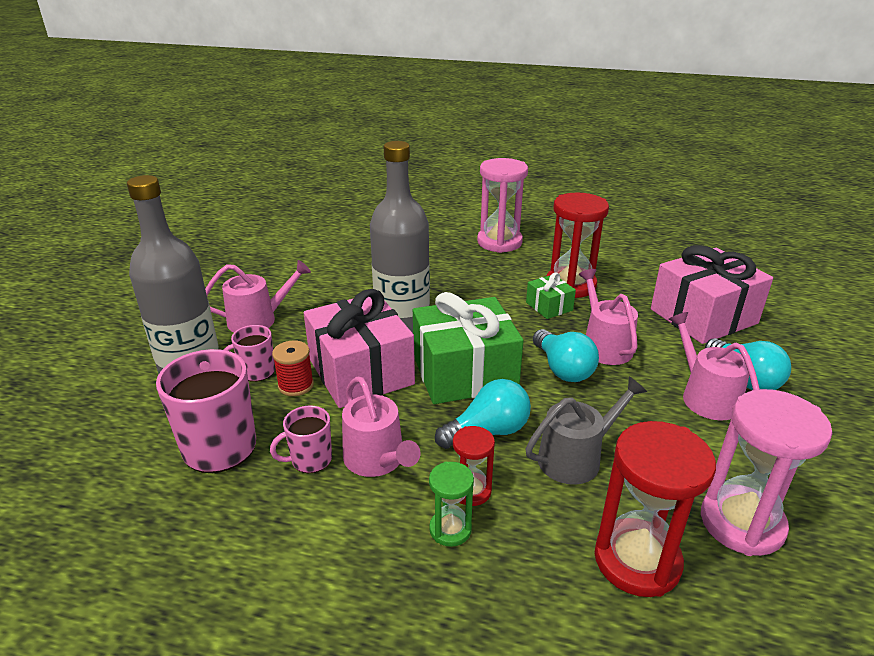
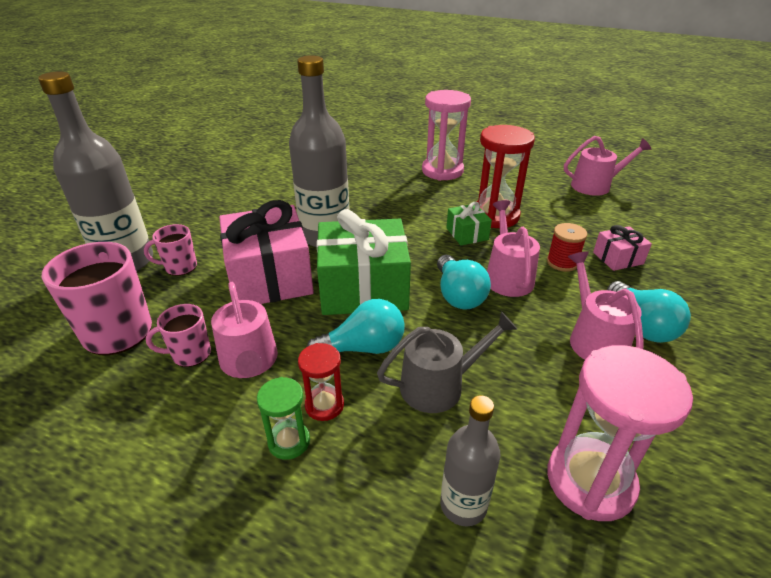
camera: 10 degrees right, 5 degrees up
pink watering can [205,260,311,332] -> pink watering can moved to [564,136,651,196]
red spool [272,340,314,396] -> red spool moved to [547,223,587,272]
red hourglass [595,421,716,597] -> grey bottle [440,395,501,526]
pink gift [651,245,773,344] -> pink gift [593,225,652,271], size x0.47

